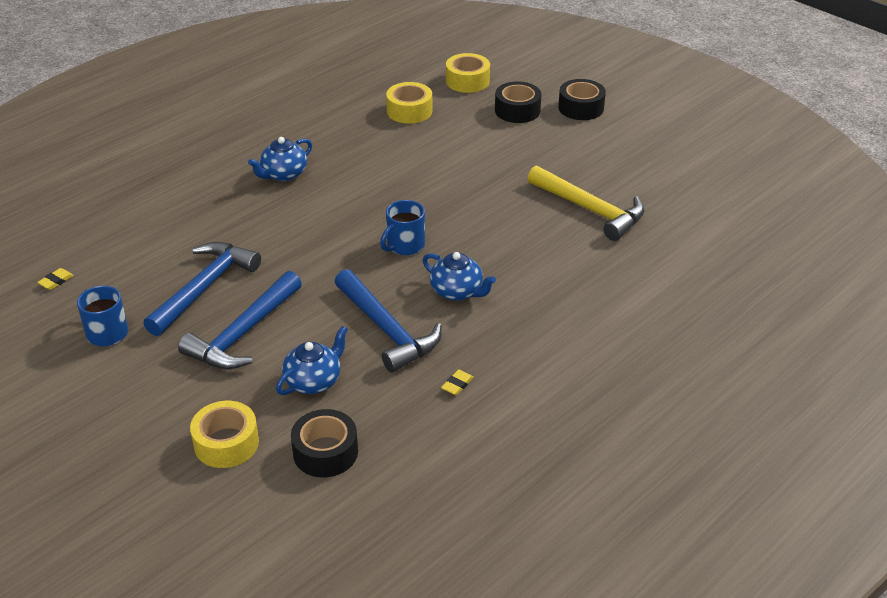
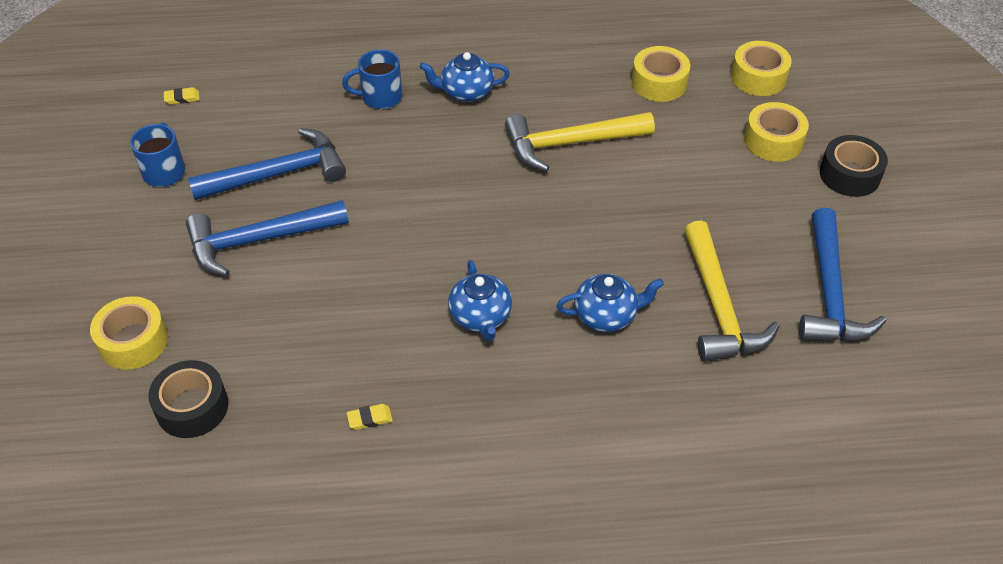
camera: 40 degrees right, 10 degrees up
blue teapot [276,326,348,395] -> blue teapot moved to [556,274,664,332]
blue hammer [335,269,442,373] -> blue hammer moved to [799,208,886,342]
blue mug [380,200,425,255] -> blue mug moved to [342,49,402,109]
black tape [495,81,541,123] -> yellow tape [744,102,809,162]
none -> yellow hammer [505,112,655,172]

